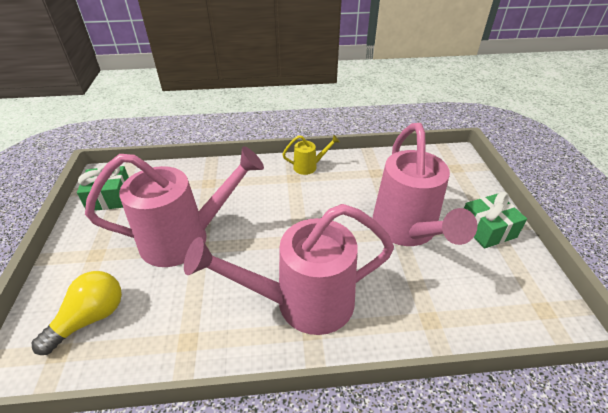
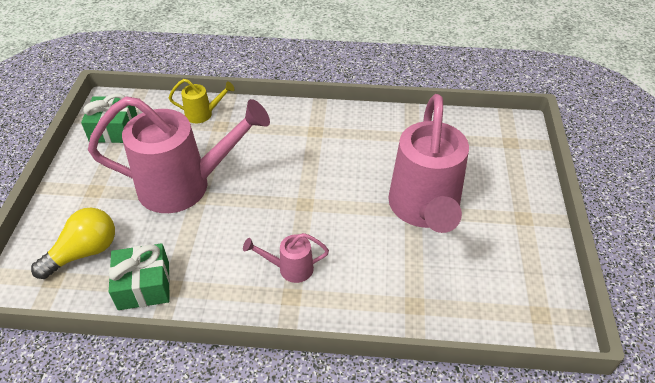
camera: 10 degrees right, 5 degrees up
pink watering can [184,204,394,335] -> pink watering can [243,233,329,283], size x0.43
yellow watering can [282,135,340,175] -> yellow watering can moved to [169,79,235,123]
green gift [464,192,527,249] -> green gift moved to [108,243,170,310]

